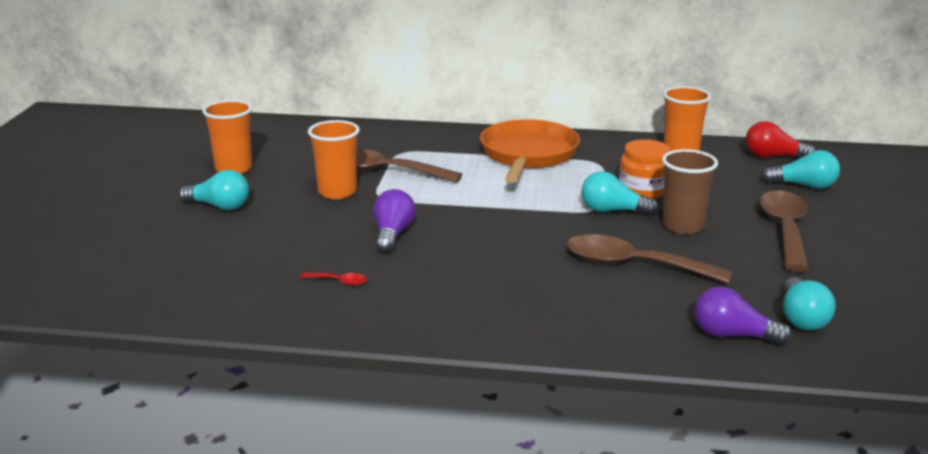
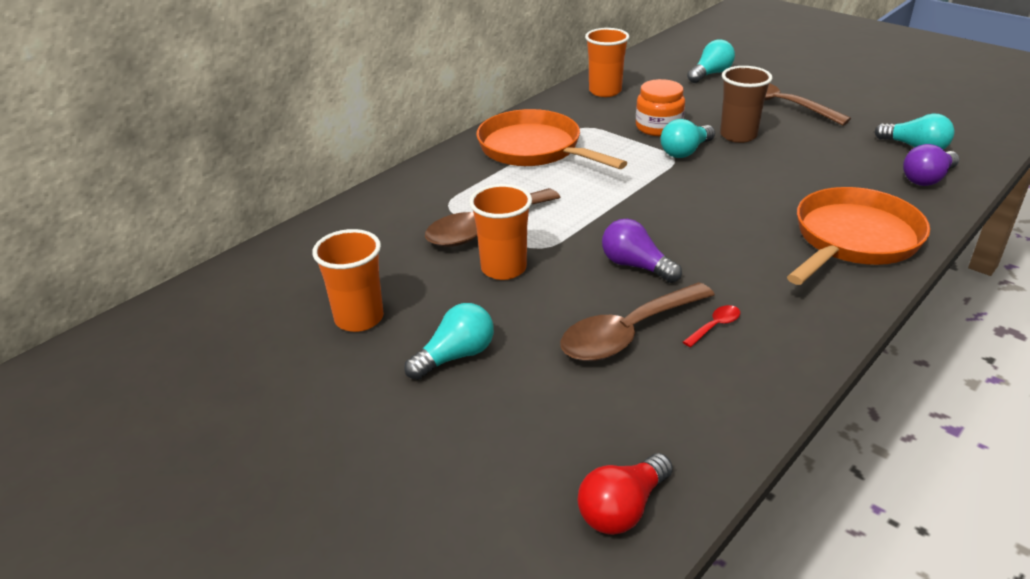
camera: 55 degrees left, 10 degrees up
brown spoon [567,234,732,284] -> brown spoon moved to [560,282,715,361]
red light bulb [746,121,815,158] -> red light bulb moved to [577,453,673,535]
none -> orange pan [787,187,930,285]

